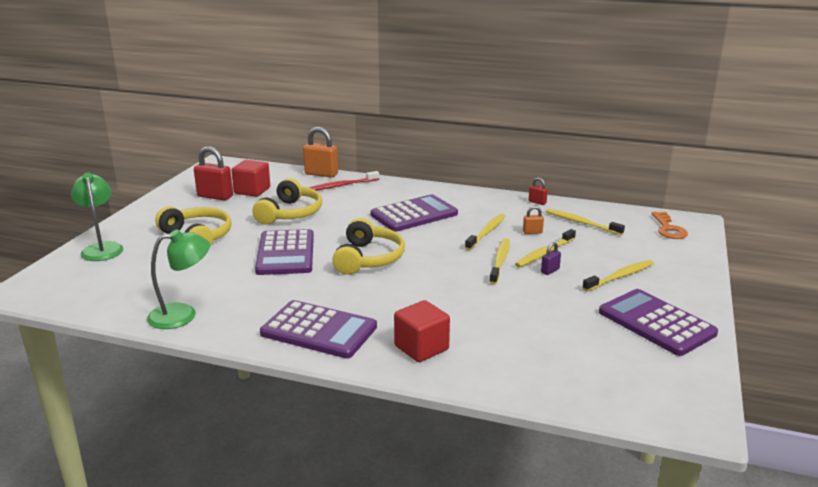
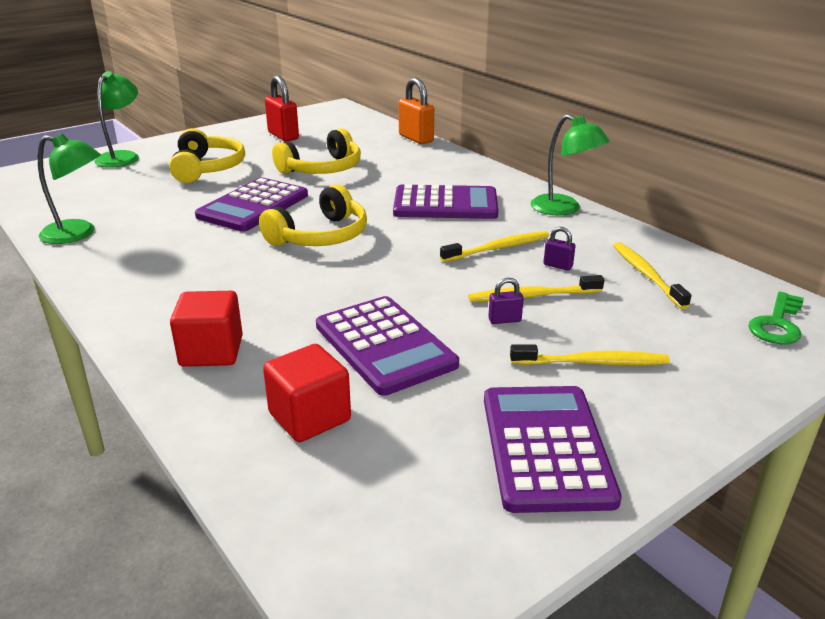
camera: 35 degrees right, 5 degrees up
red cube [232,160,270,197] -> red cube moved to [263,344,351,442]
purple calculator [260,300,377,358] -> purple calculator moved to [316,296,459,396]
red toothbrush [308,171,379,190] -> none
yellow toothbrush [489,238,510,284] -> none
orange padlock [523,206,544,234] -> purple padlock [543,227,576,271]
red padlock [529,178,548,205] -> none
orange key [652,212,688,239] -> green key [748,292,804,344]
none -> green lamp [531,114,610,216]

